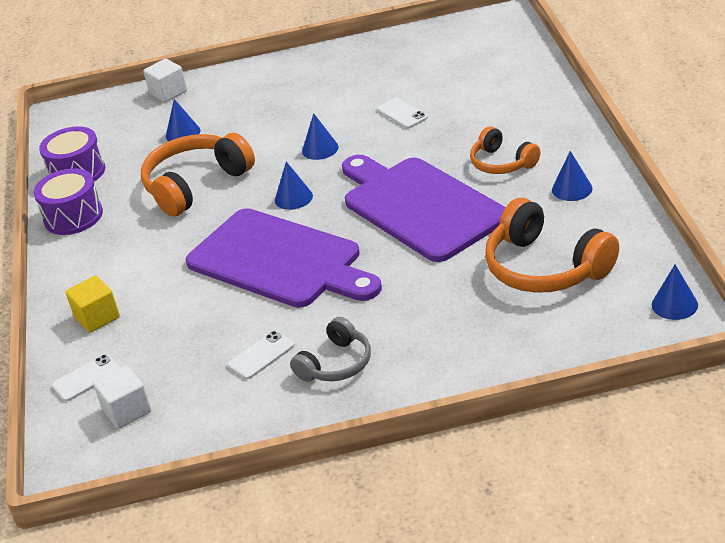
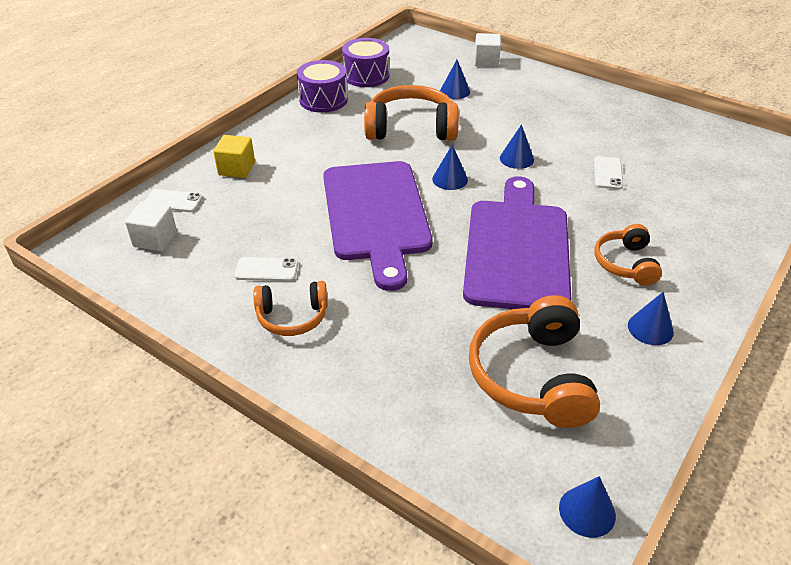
camera: 40 degrees right, 5 degrees up
grey headphones [290,317,371,382] -> orange headphones [253,281,328,336]

